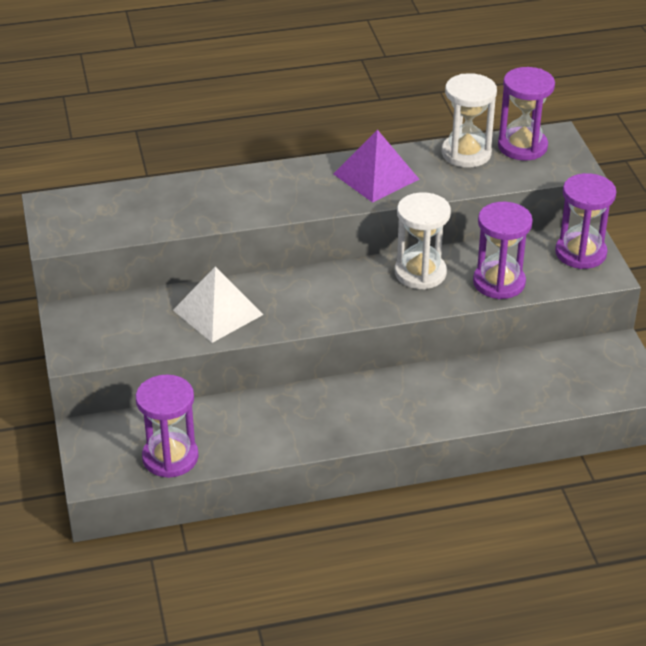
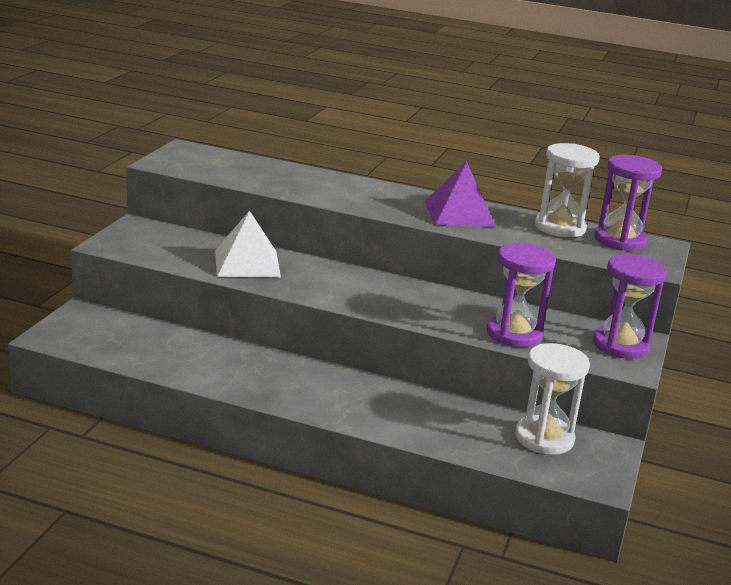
camera: 30 degrees right, 15 degrees down
purple hourglass [136,375,199,478] -> none
white hourglass [395,192,451,289] -> white hourglass moved to [515,343,590,455]

